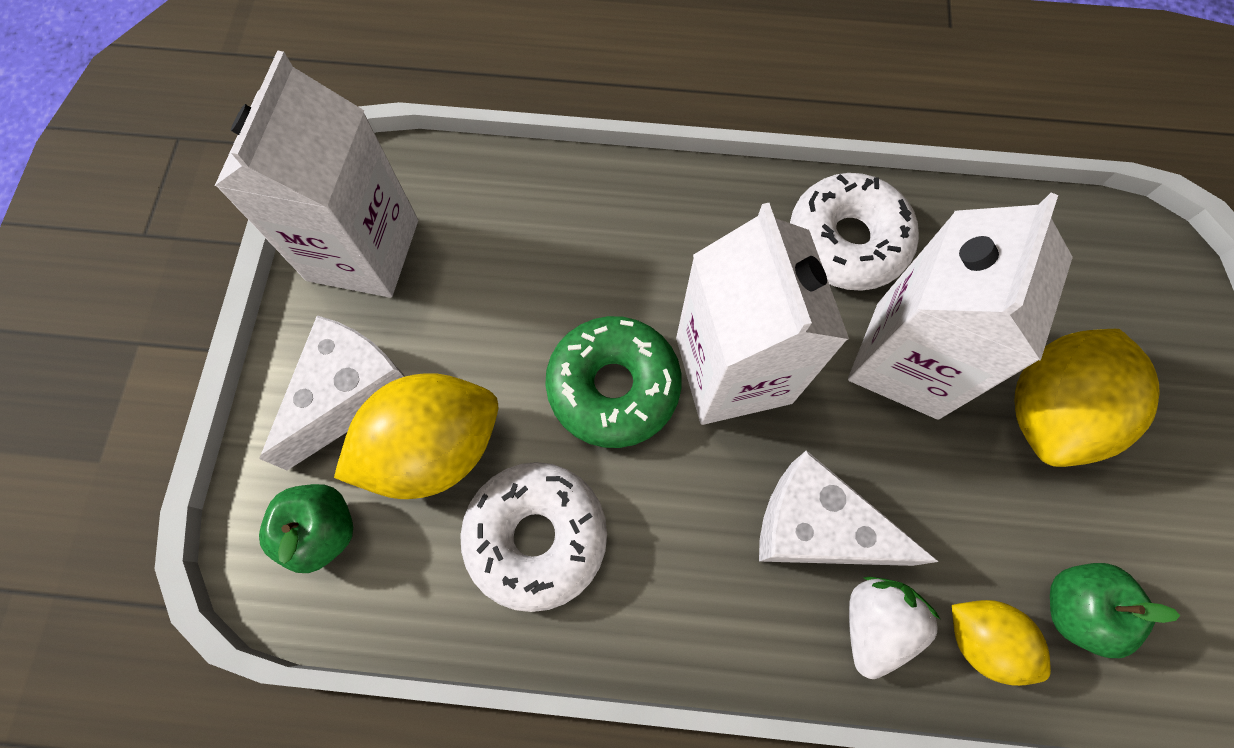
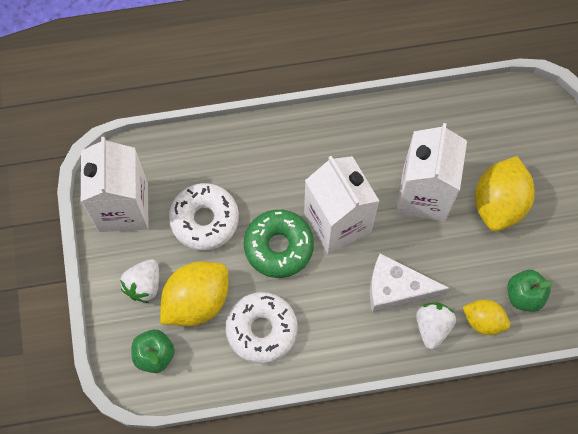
camera: 15 degrees left, 0 degrees up
white cheese [259,316,405,470] -> white strawberry [120,259,159,303]
white donut [790,173,919,291] -> white donut moved to [169,183,239,251]

